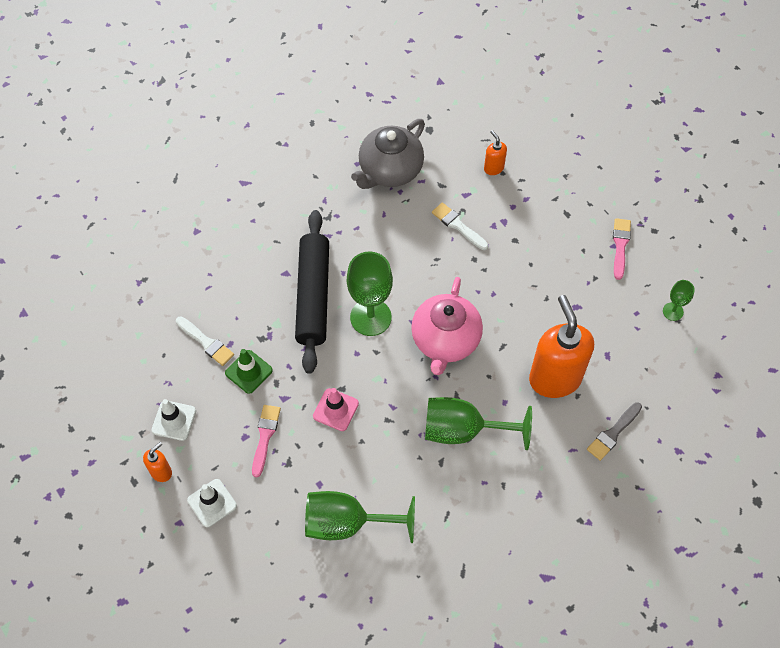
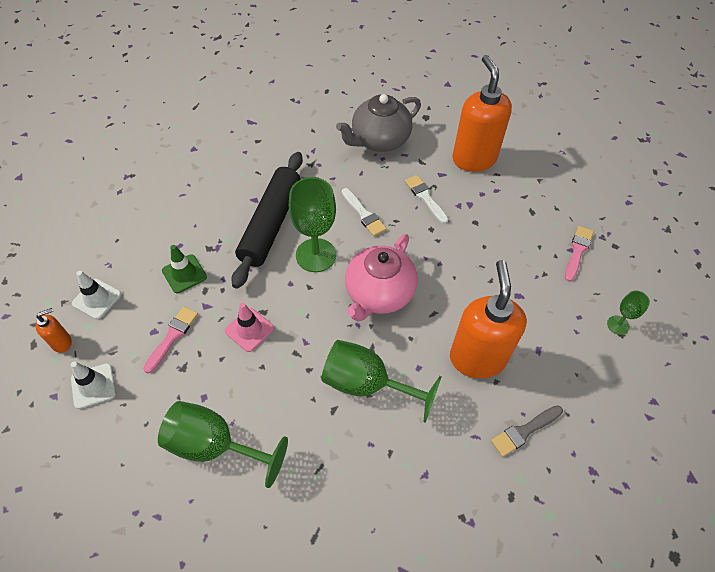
camera: 15 degrees right, 5 degrees down
white brush [176,316,234,366] -> white brush moved to [342,188,387,236]
orange soap dispenser [484,130,507,175] -> orange soap dispenser [452,55,512,172], size x2.28

